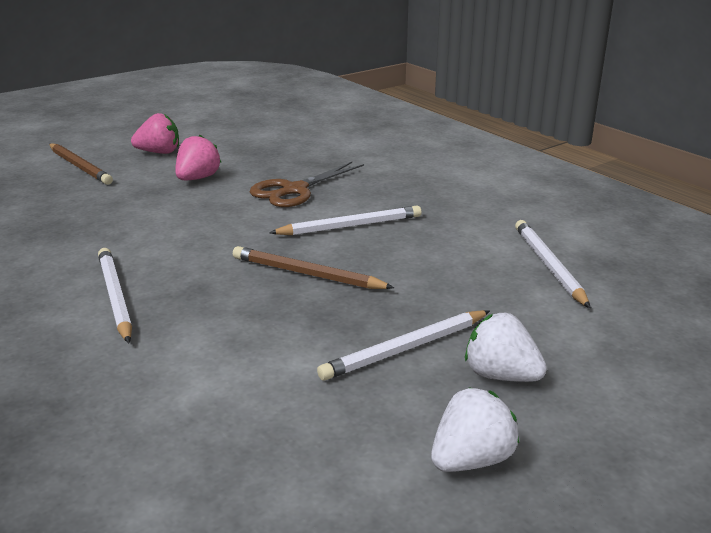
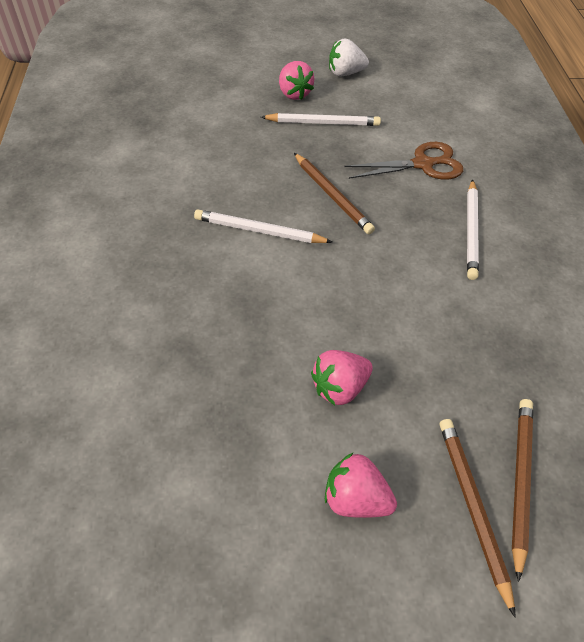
camera: 150 degrees left, 25 degrees up
brown scissors [250,162,364,207] -> brown scissors moved to [344,142,463,180]
white strawberry [465,313,547,382] -> pink strawberry [279,61,314,100]
white pencil [515,220,591,308] -> none
none -> brown pencil [512,399,533,582]

